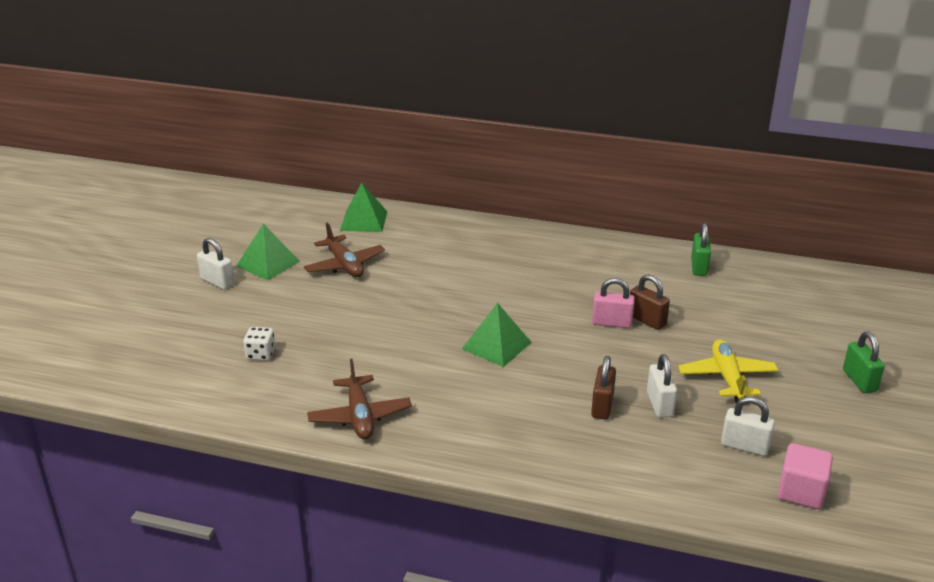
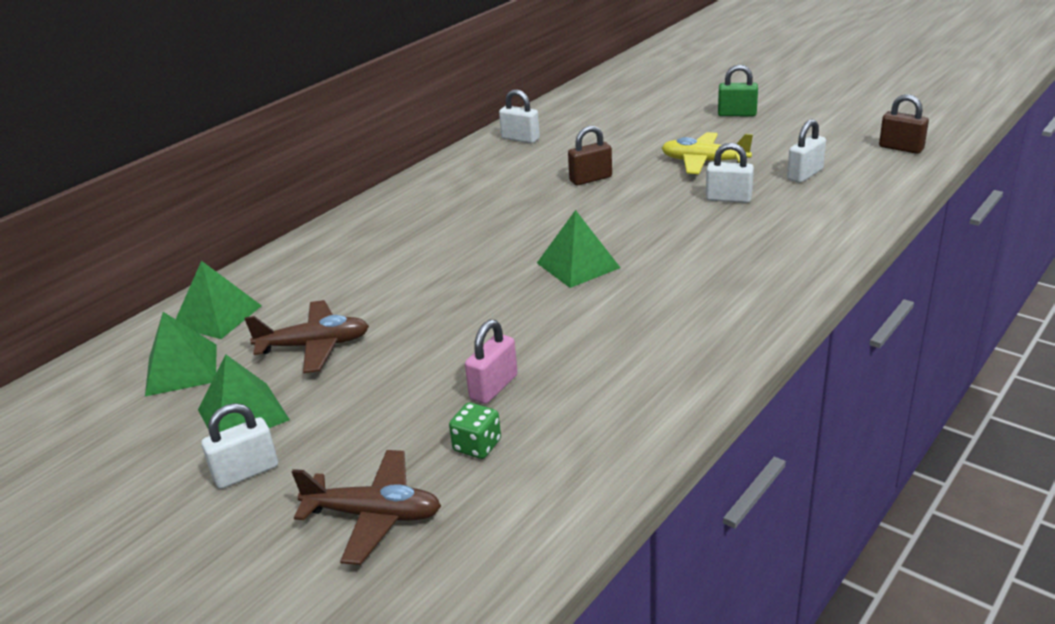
camera: 65 degrees left, 0 degrees up
white dice [243,327,275,361] -> green dice [449,402,501,459]
brown plane [307,359,412,439] -> brown plane moved to [292,450,441,565]
brown padlock [591,356,616,420] -> brown padlock moved to [879,94,929,154]
pink padlock [592,278,635,328] -> pink padlock moved to [465,319,518,404]
green padlock [691,223,711,276] -> white padlock [499,89,540,143]
pink cube [777,443,833,509] -> none
none -> green pyramid [145,312,216,396]

